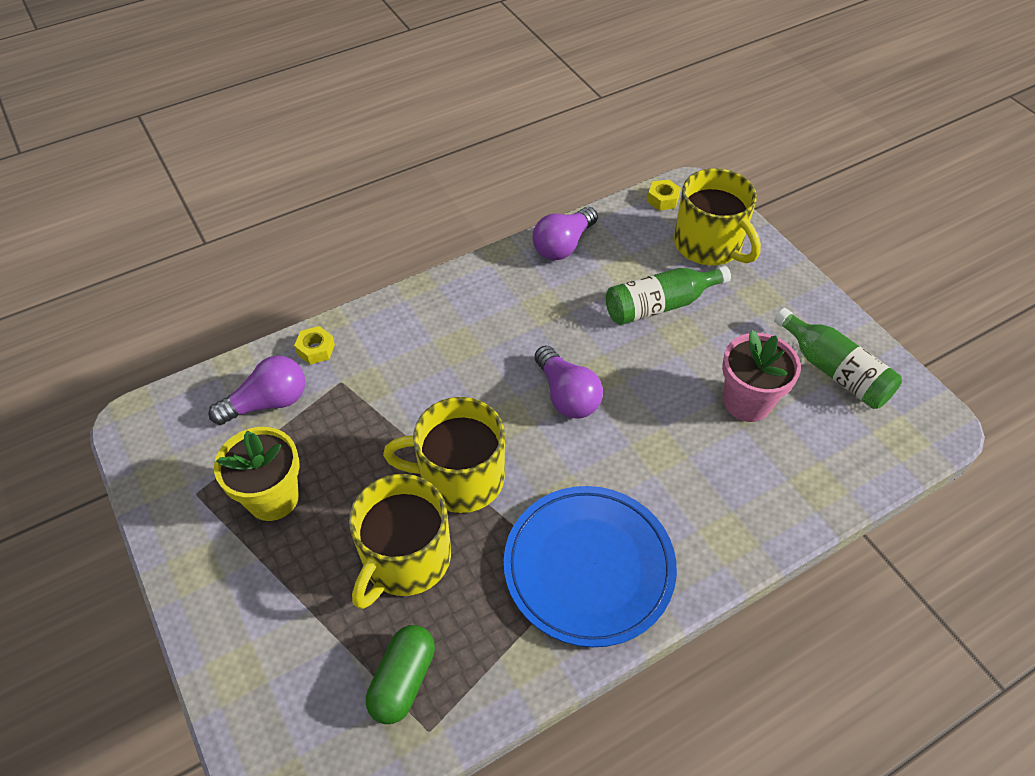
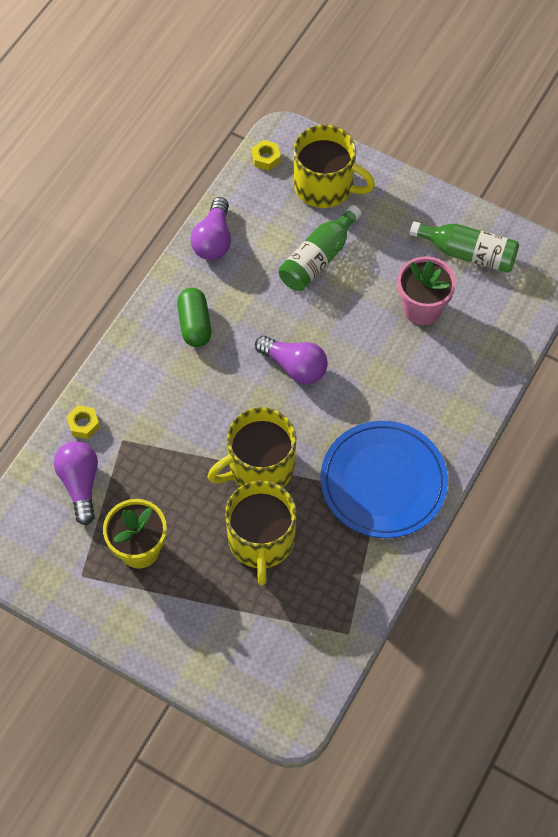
camera: 30 degrees left, 10 degrees up
purple light bulb [208,356,305,425] -> purple light bulb turned 45 degrees counterclockwise [54,441,98,525]
green capsule [366,625,435,724] -> green capsule moved to [177,288,211,347]

